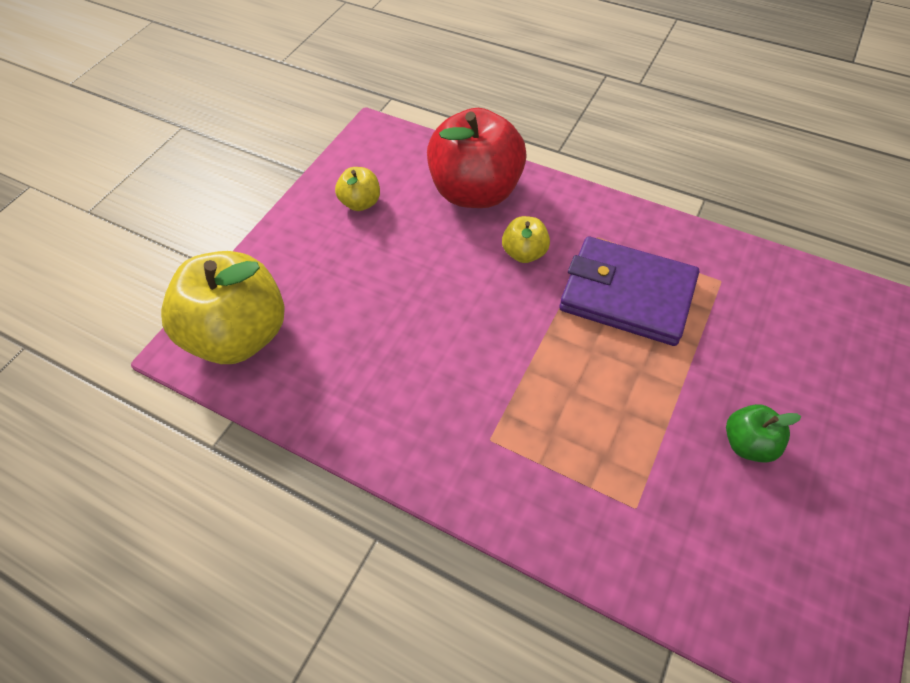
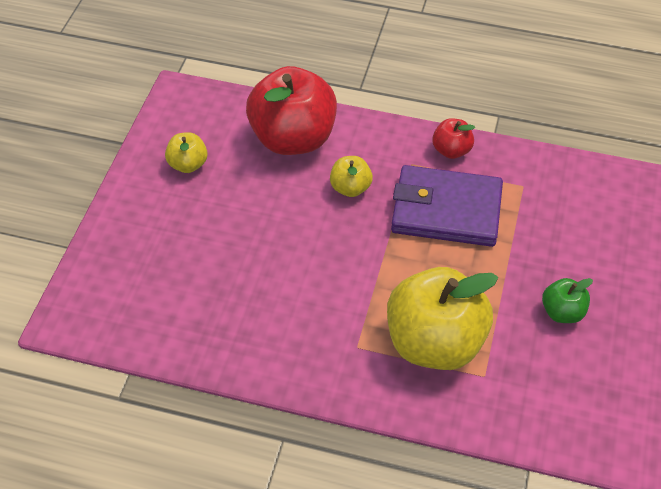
camera: 15 degrees left, 5 degrees down
yellow apple [161,251,285,364] -> yellow apple moved to [387,267,498,370]
none -> red apple [432,118,475,159]

